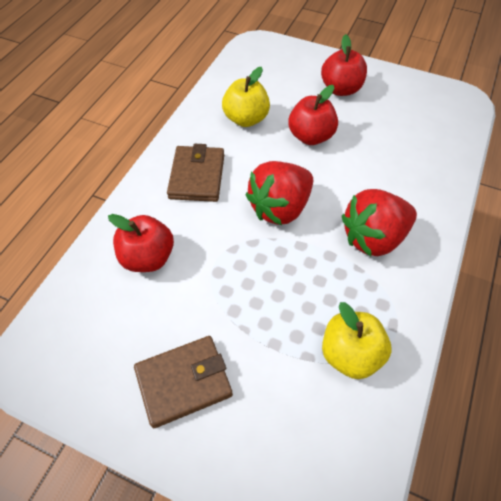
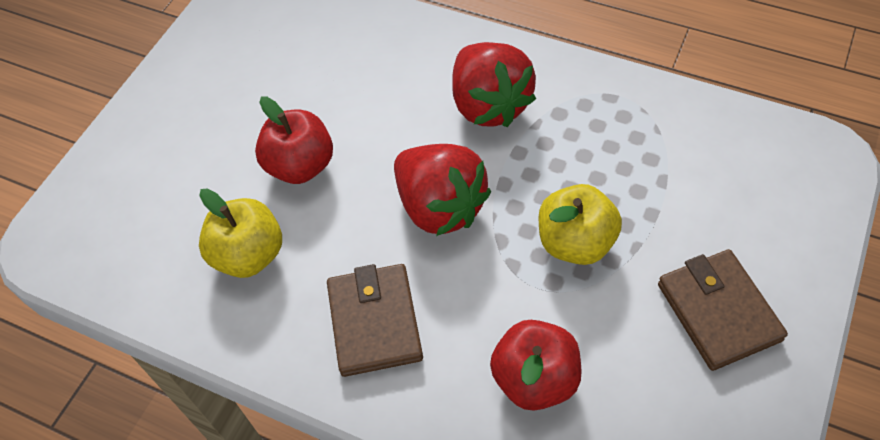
camera: 85 degrees left, 0 degrees up
brown wallet [167,144,224,202] -> brown wallet turned 75 degrees clockwise [327,264,423,377]
red apple [321,34,367,96] -> none
yellow apple [322,302,392,379] -> yellow apple moved to [539,184,622,265]

